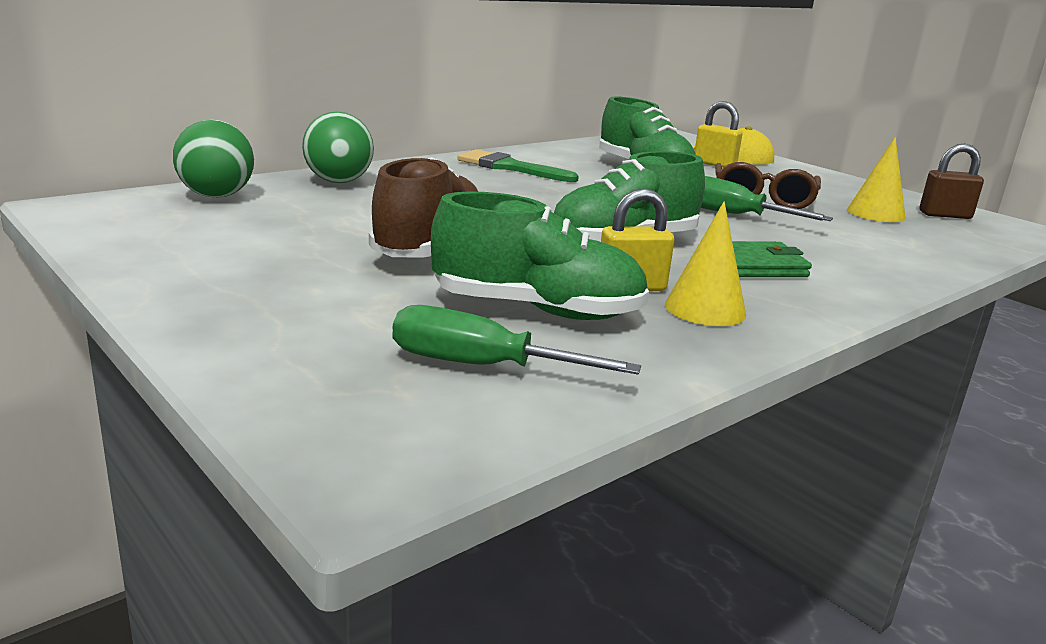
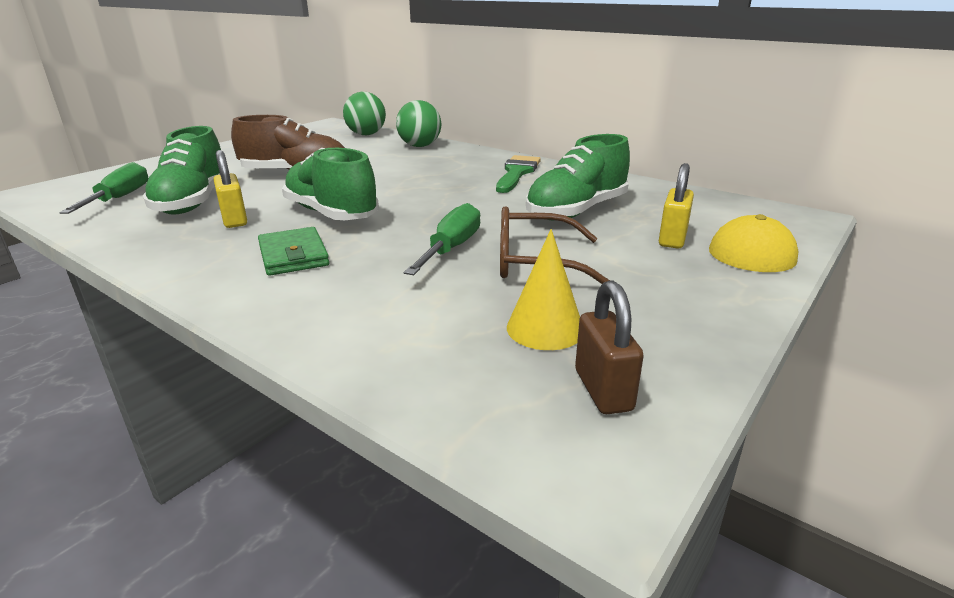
camera: 80 degrees right, 5 degrees up
yellow cone [665,201,746,326] -> none

